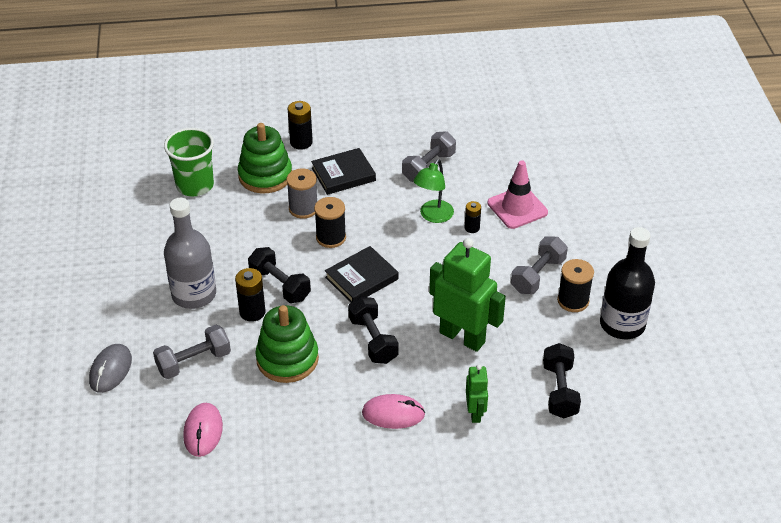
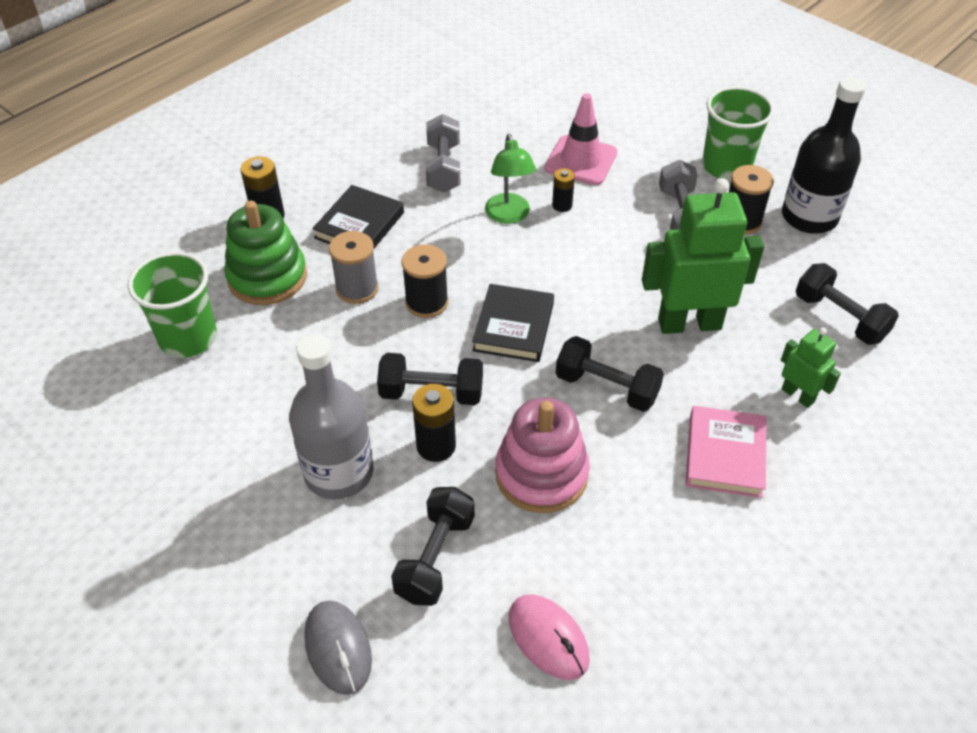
camera: 40 degrees left, 5 degrees up
grey dumbbell [153,325,231,379] -> black dumbbell [391,487,475,606]
green stacking toy [255,305,319,383] -> pink stacking toy [495,398,590,513]
pink mouse [362,394,425,429] -> pink book [686,406,766,498]
none -> green cup [702,86,774,180]

